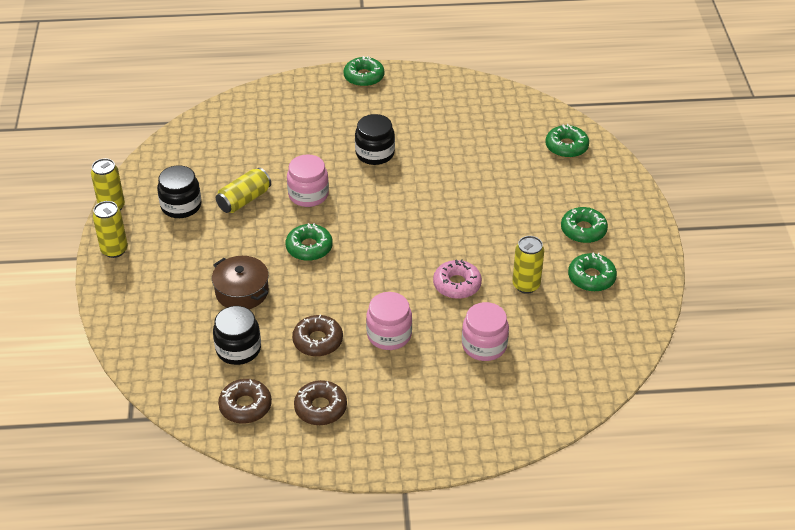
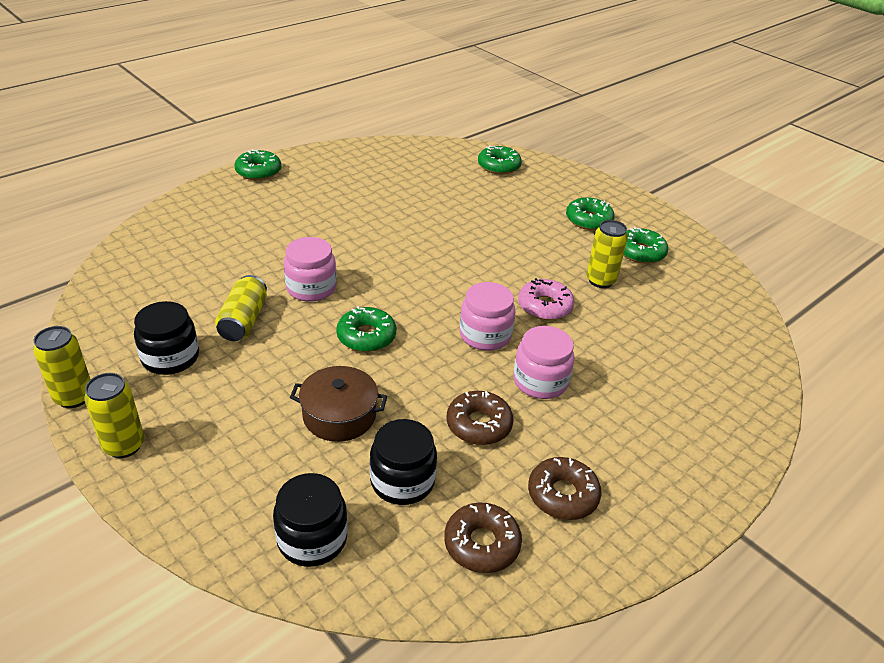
camera: 40 degrees left, 5 degrees down
black jar [355,114,395,165] -> black jar moved to [273,473,348,567]
pink jar [462,302,509,361] -> pink jar moved to [460,282,516,351]

